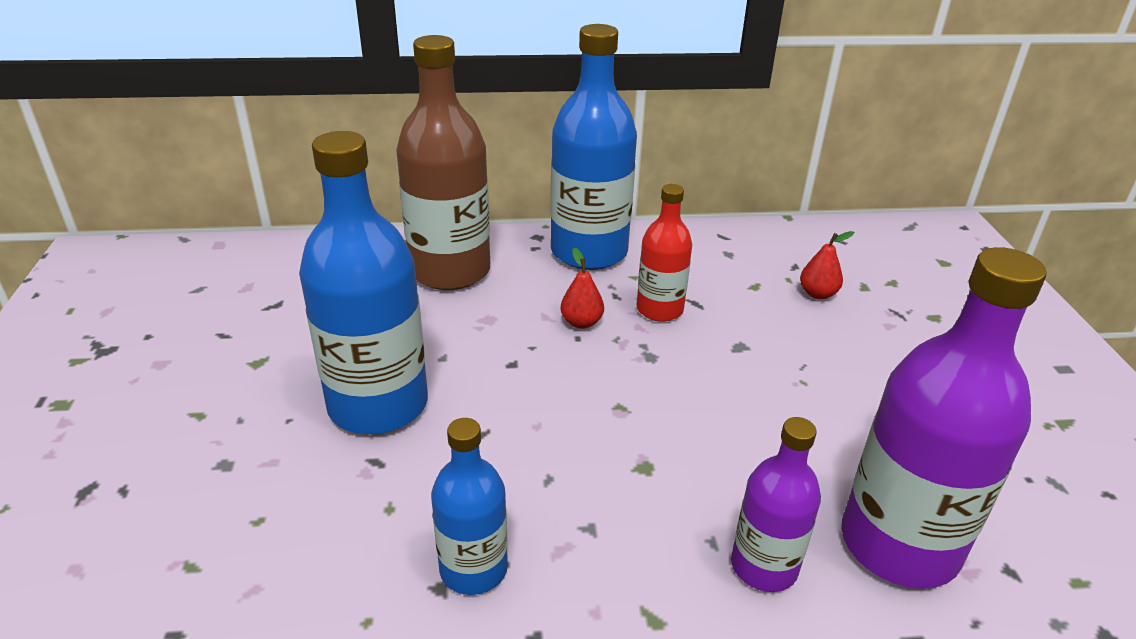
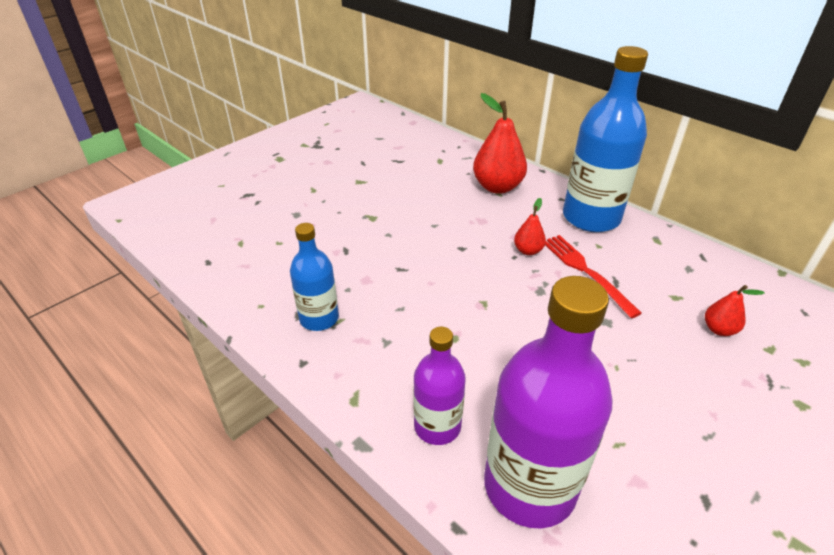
camera: 50 degrees right, 5 degrees up
blue bottle [299,131,428,434] -> none
brown bottle [396,35,490,290] -> red pear [473,93,527,194]
red bottle [637,184,692,322] -> red fork [545,235,642,318]

